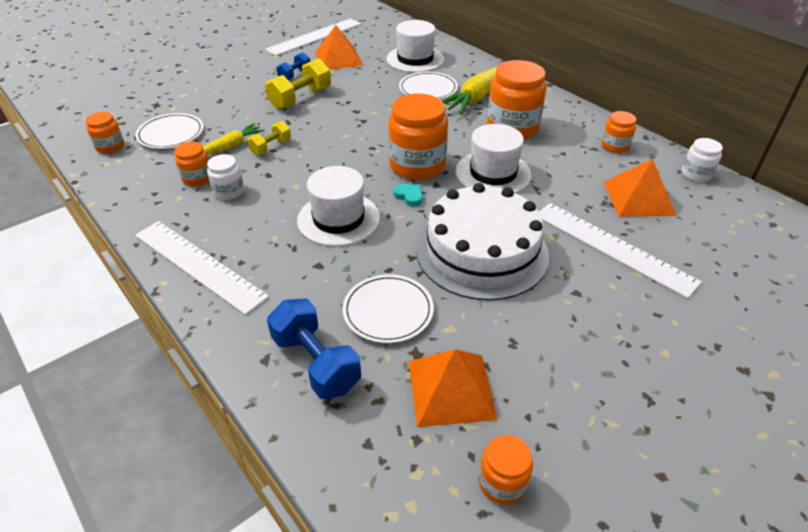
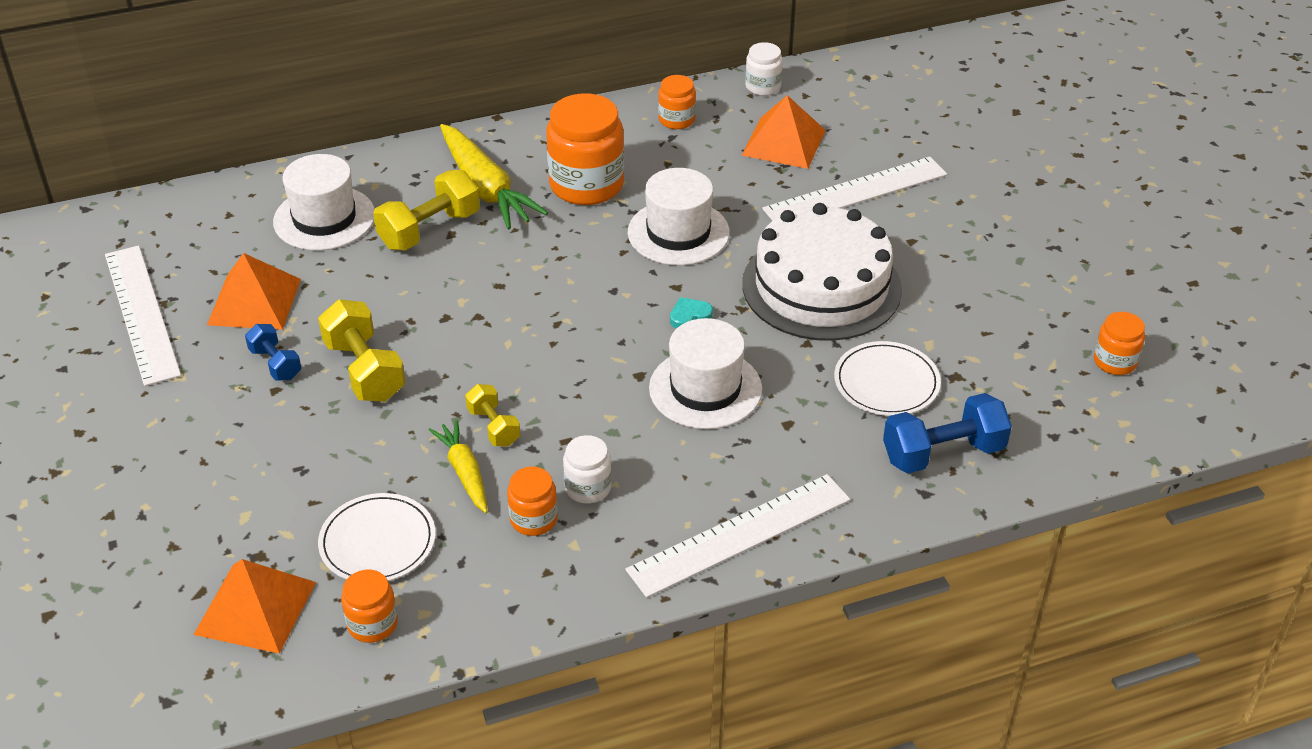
camera: 70 degrees left, 0 degrees up
orange jar [388,94,448,180] -> none
white plate [399,72,458,99] -> yellow dumbbell [373,170,480,250]
orange pyramid [409,349,497,427] -> orange pyramid moved to [193,559,316,654]

